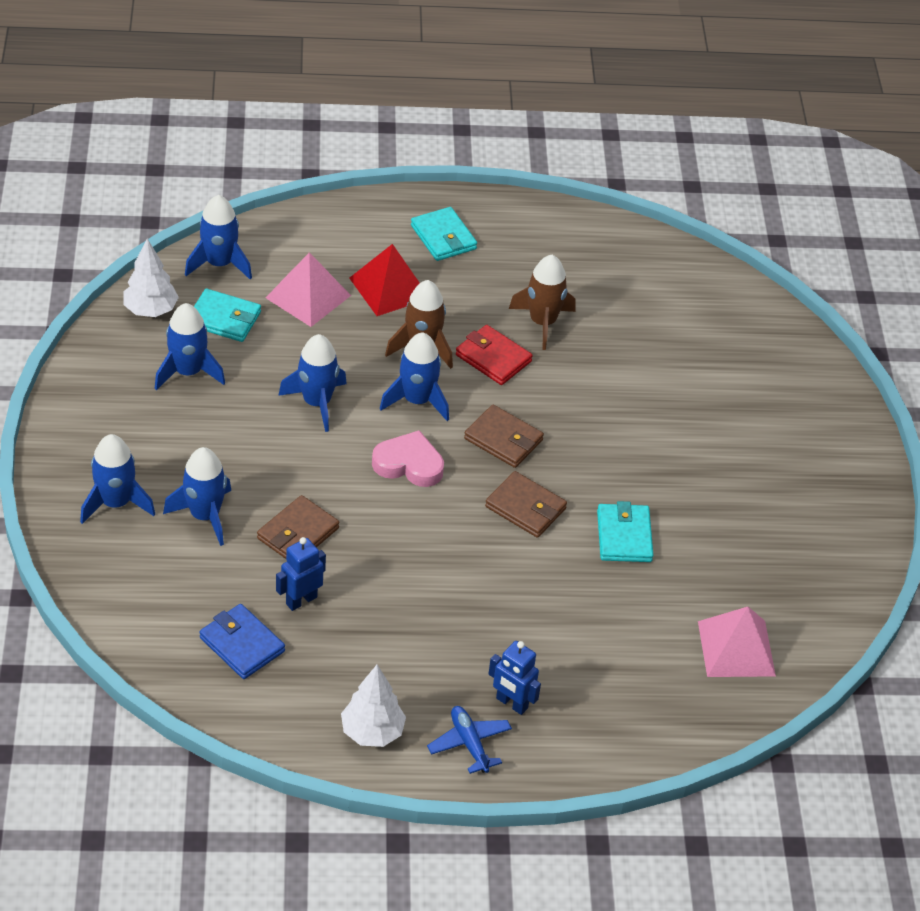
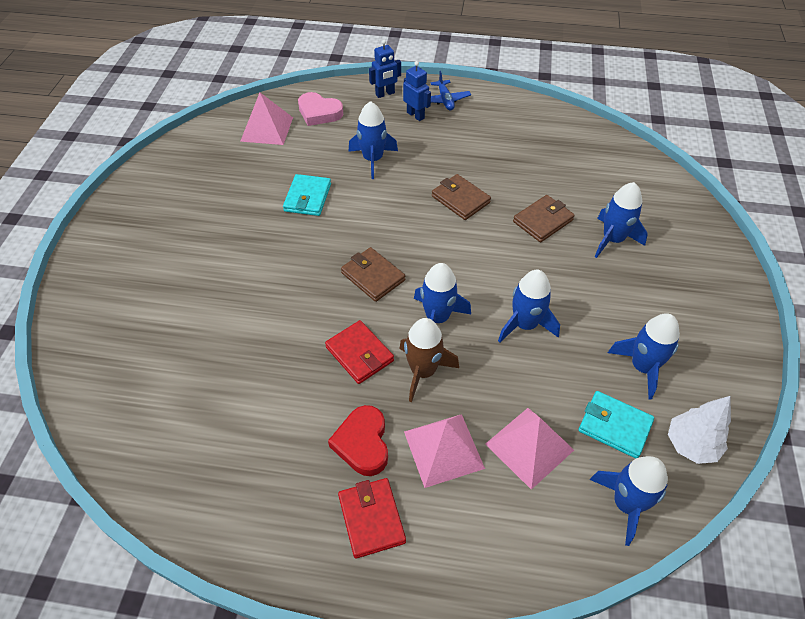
camera: 165 degrees left, 5 degrees up
blue rocket [80,434,155,524] -> blue rocket moved to [348,101,398,179]
blue wallet [200,604,285,679] -> none
blue robot [276,537,326,611] -> blue robot moved to [369,40,401,98]
white tree [341,665,406,747] -> none
red pyramid [349,244,419,316] -> pink pyramid [404,414,485,488]
pink heart [372,430,444,487] -> pink heart moved to [298,92,343,126]
turquoise wallet [411,207,477,261] -> red wallet [338,478,406,559]
brown wallet [485,471,567,538] -> brown wallet moved to [432,174,491,220]
brown rocket [509,255,576,350] -> none
none -> red heart [328,405,388,476]

